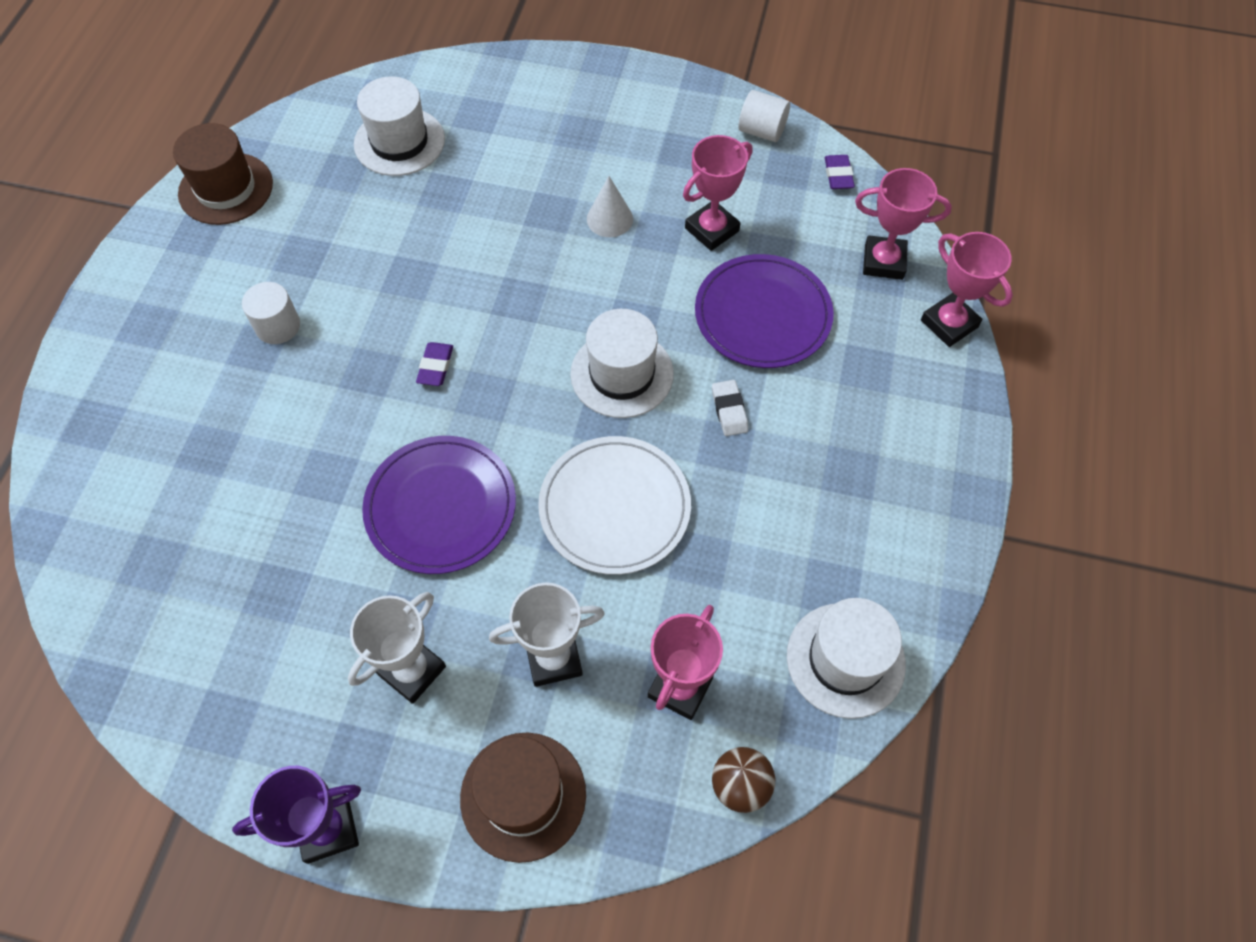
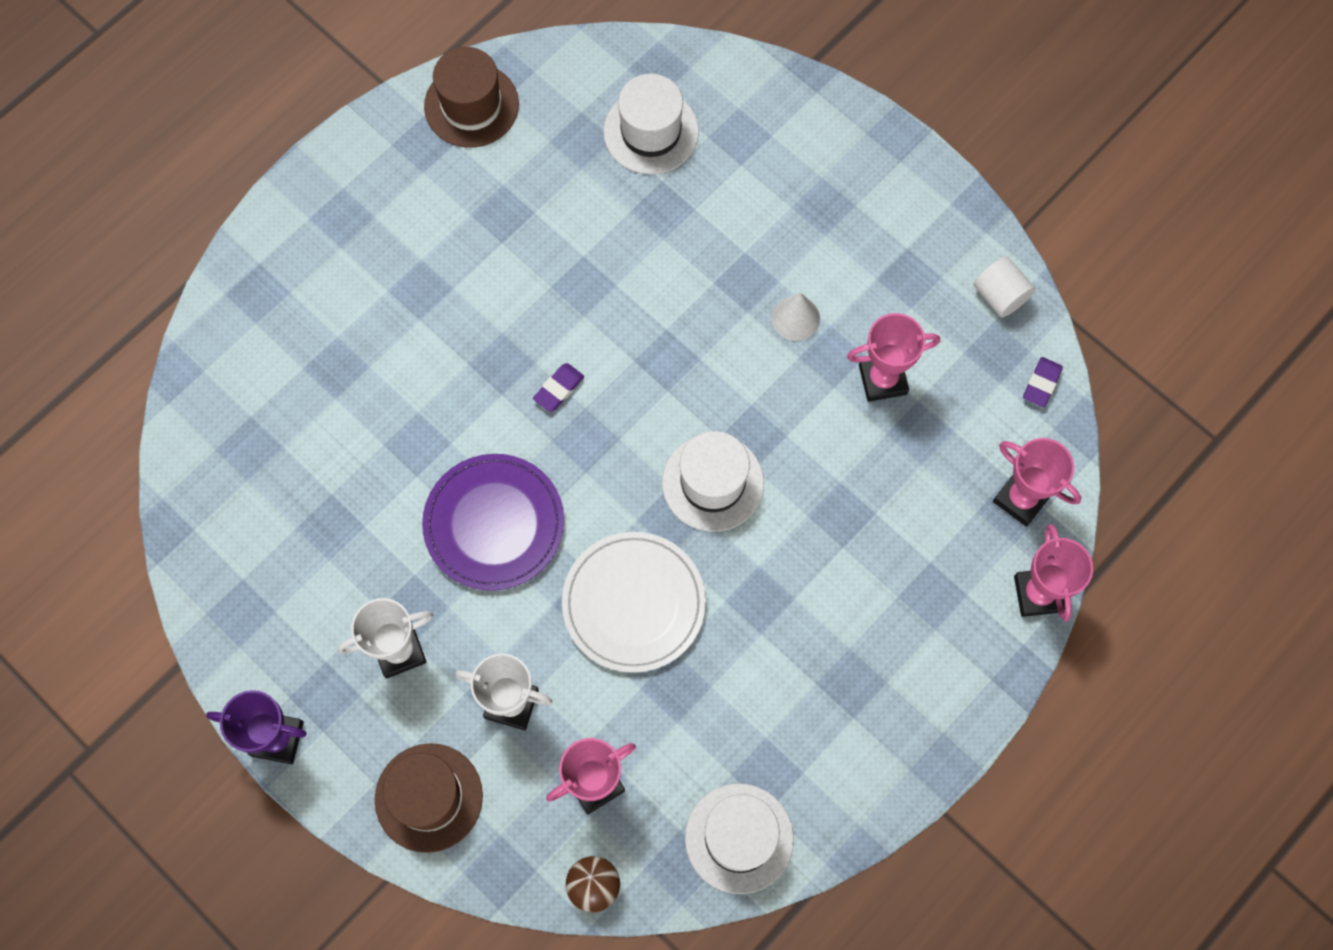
camera: 30 degrees right, 10 degrees up
white cylinder [242,282,300,344] -> none
purple plate [695,254,834,368] -> none
white eraser [712,380,748,436] -> none

